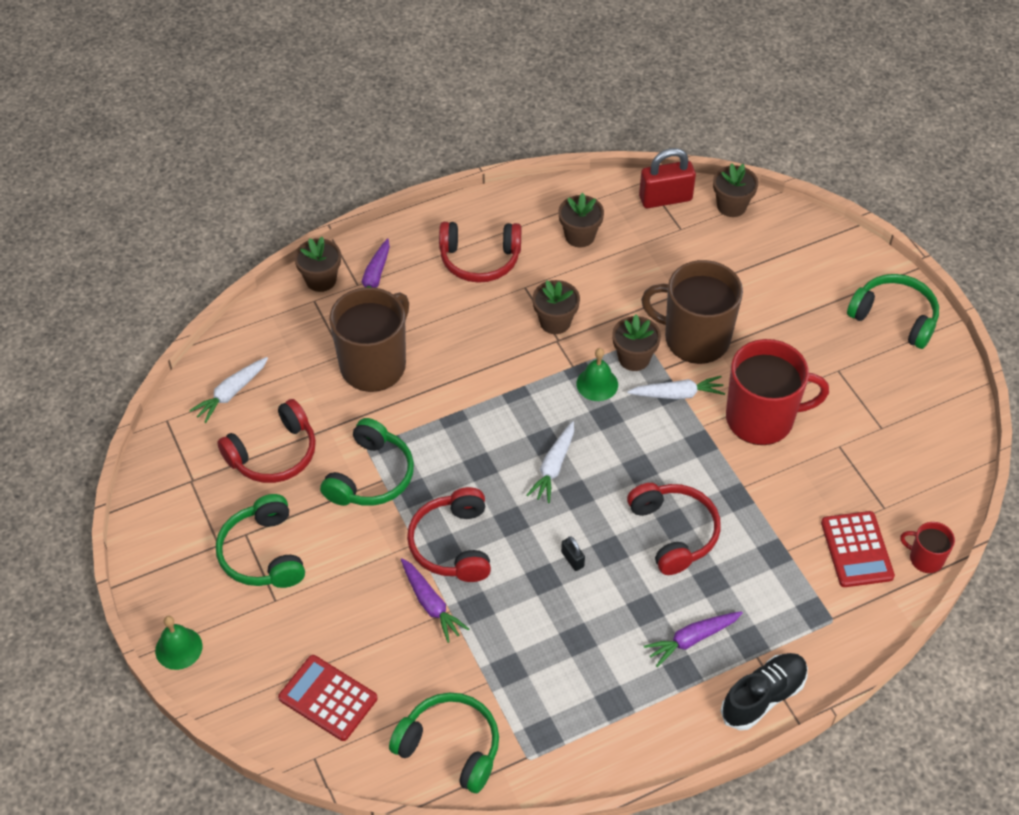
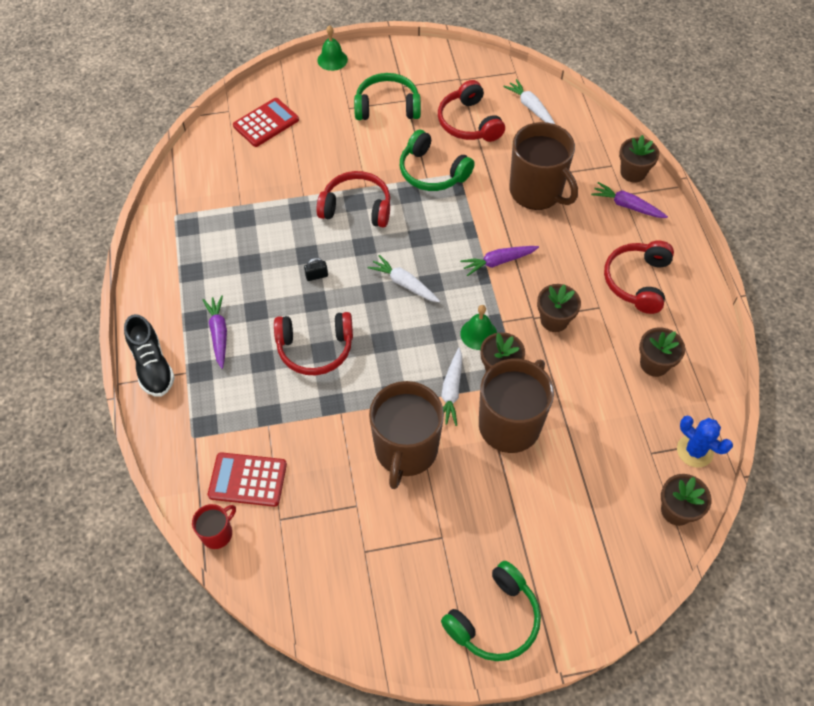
camera: 105 degrees right, 5 degrees up
green headphones [389,693,499,793] -> none
purple carrot [401,558,469,643] -> purple carrot moved to [460,246,539,276]
red padlock [639,148,696,208] -> blue cactus [677,416,733,468]
red mug [726,339,829,445] -> brown mug [369,381,444,489]

